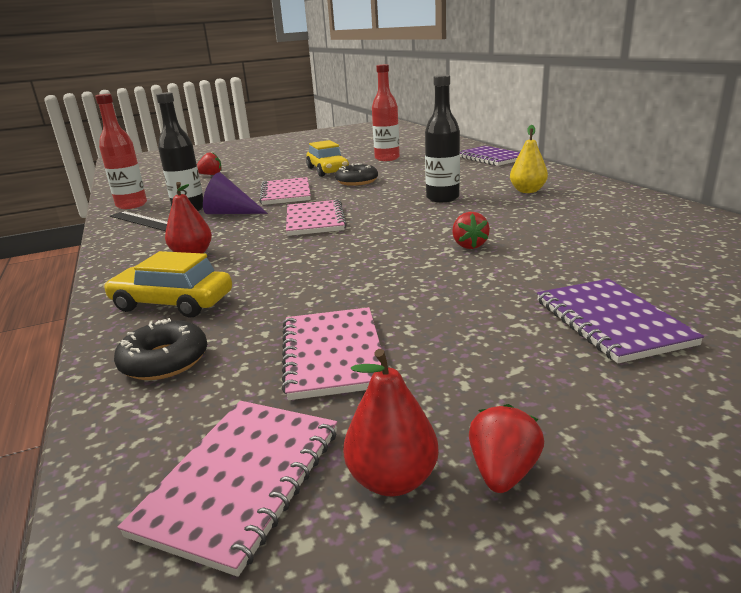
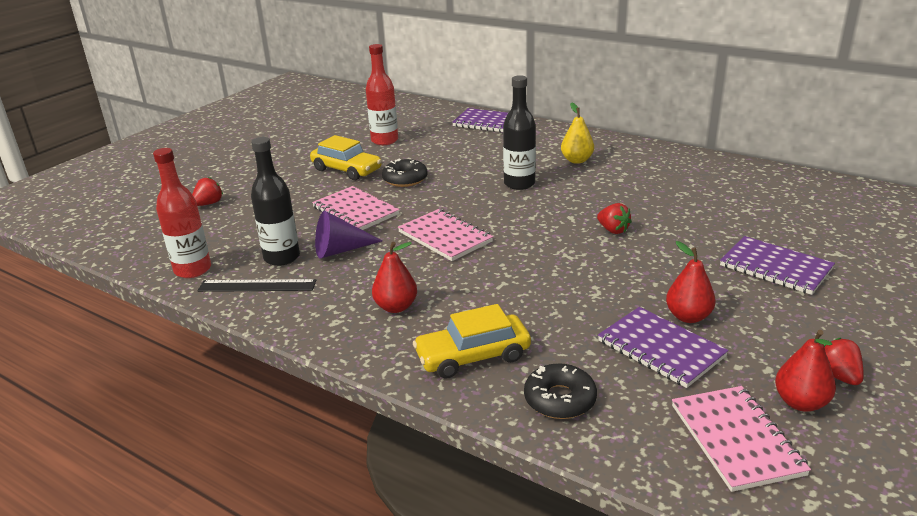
camera: 35 degrees left, 5 degrees up
pink notebook [281,307,381,400] -> purple notebook [598,307,729,388]
none -> red pear [666,241,716,323]

